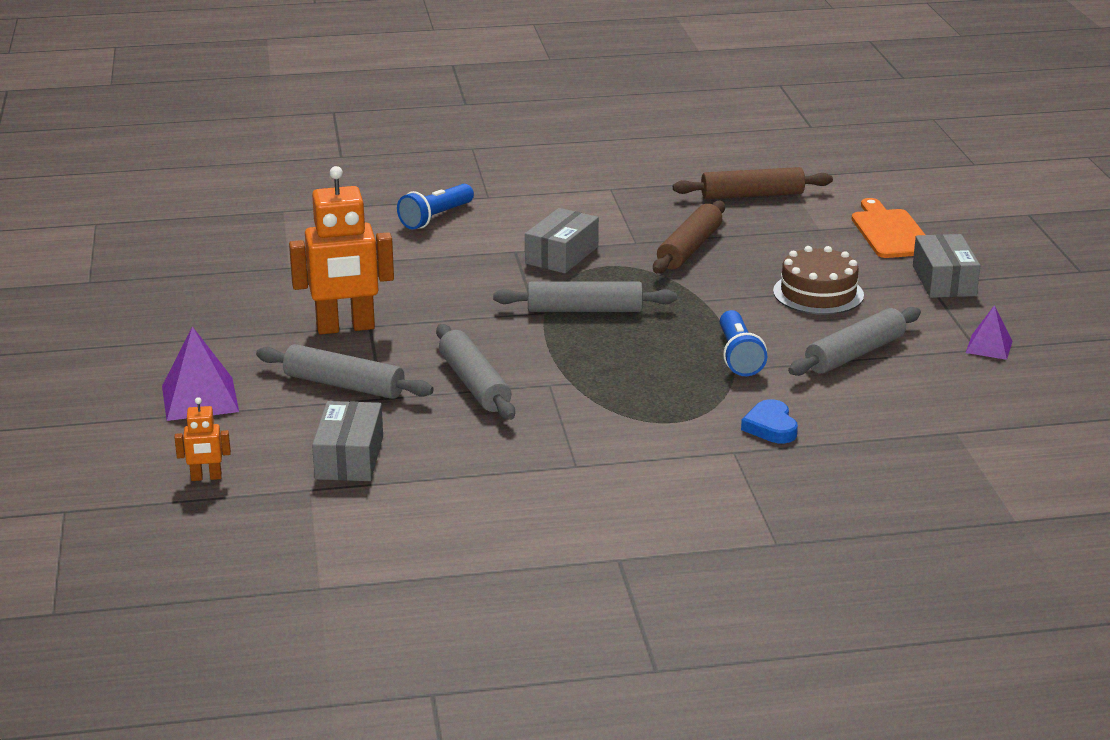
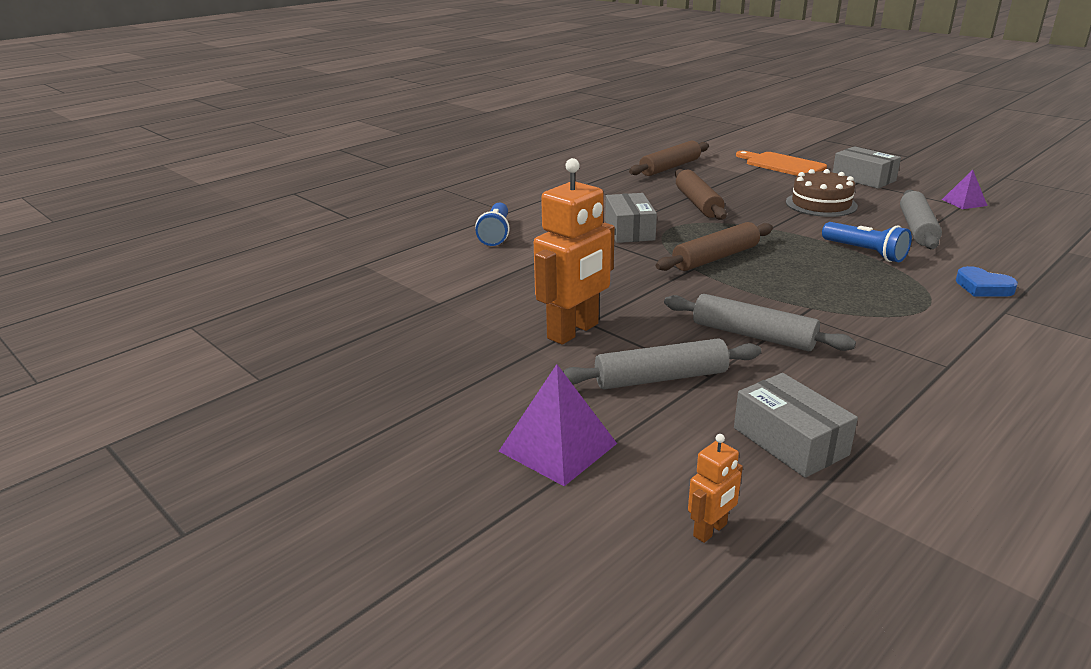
camera: 35 degrees left, 0 degrees up
grey rolling pin [493,281,677,312] -> brown rolling pin [656,222,773,271]

